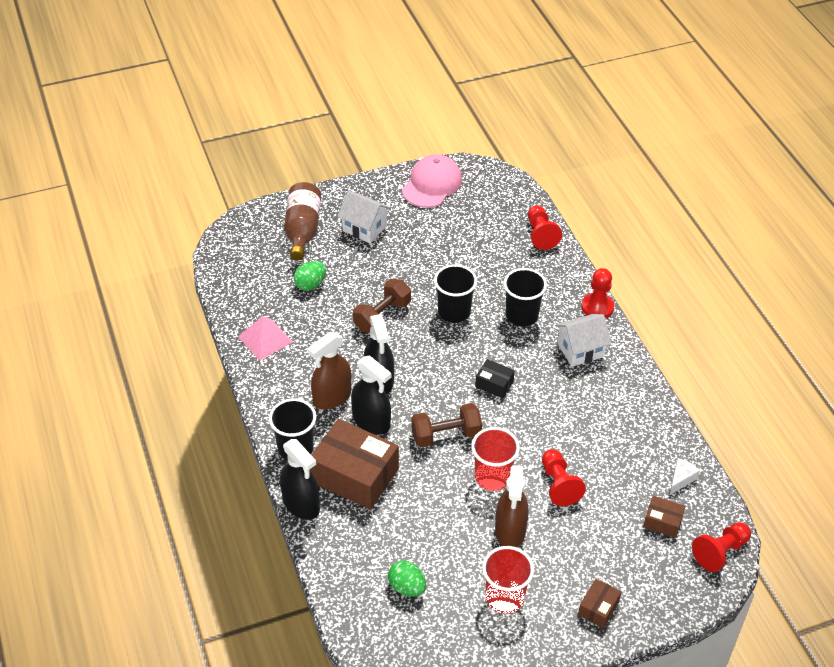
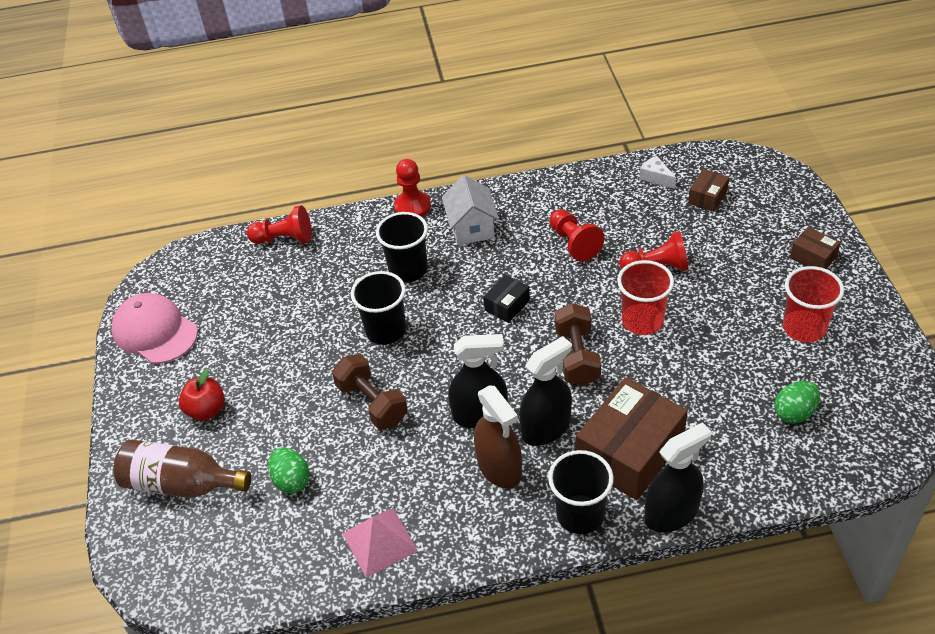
camera: 75 degrees left, 0 degrees up
white house [337,191,391,243] -> red apple [179,369,225,421]
brown spray bottle [495,465,528,547] -> none
red pawn [692,522,751,572] -> red pawn moved to [549,209,604,261]

